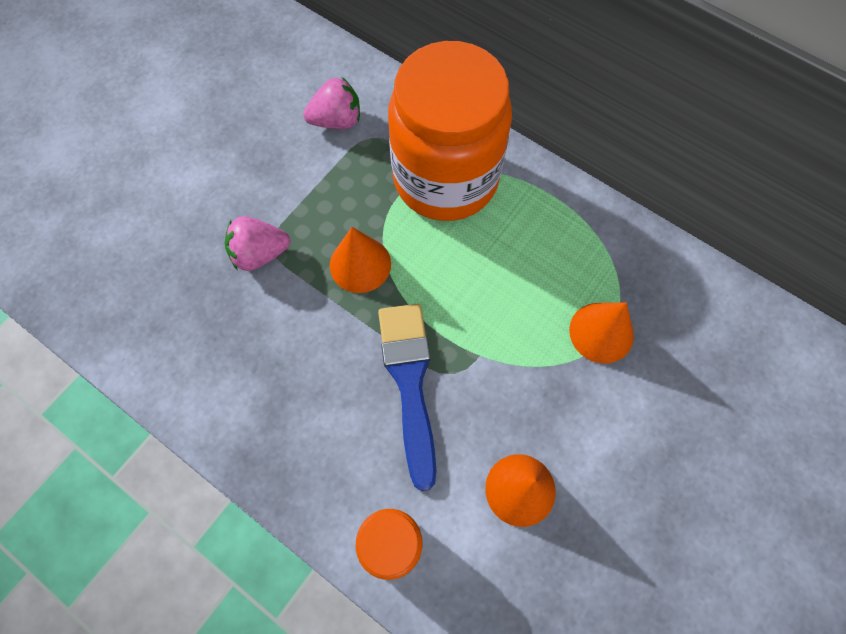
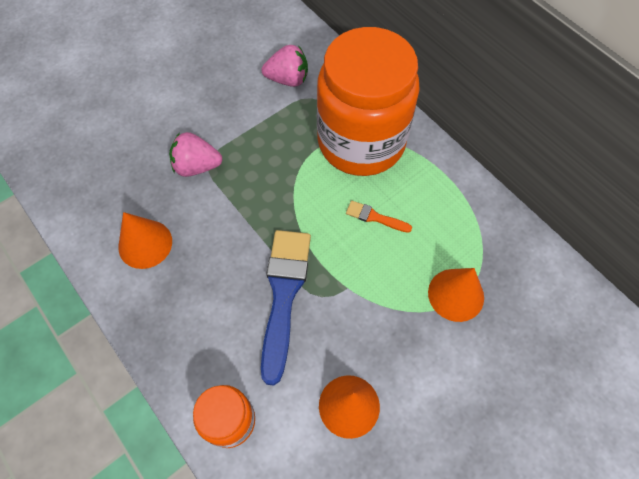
camera: 15 degrees right, 5 degrees down
orange cone [330,227,391,293] -> orange cone moved to [118,212,172,269]
none -> orange brush [346,201,412,233]

